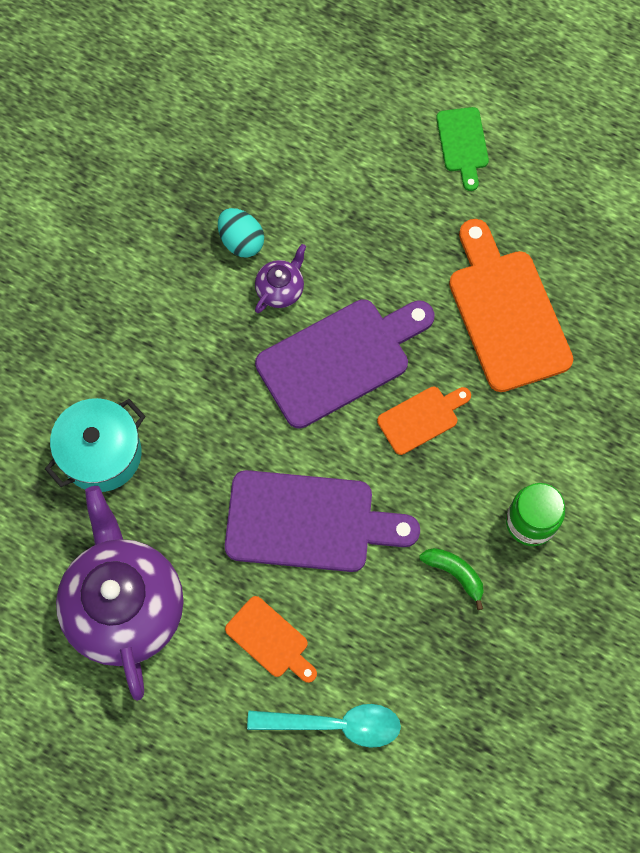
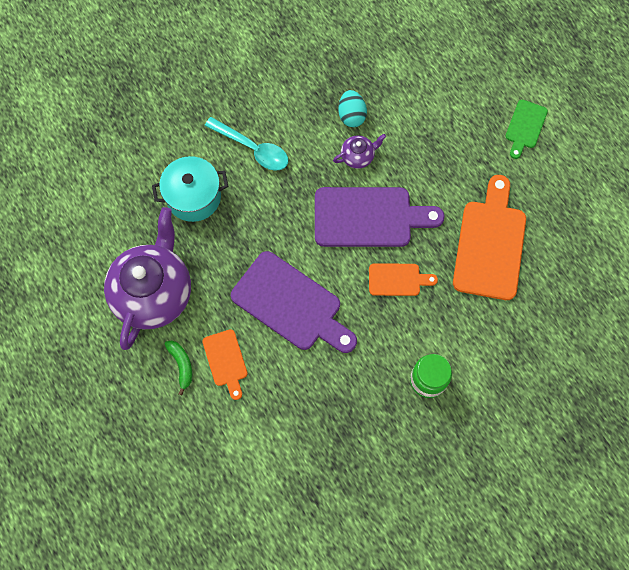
camera: 30 degrees right, 0 degrees up
turquoise spoon [247,704,401,748] -> turquoise spoon moved to [205,117,288,170]
green banana [419,548,484,610] -> green banana moved to [164,340,192,395]

